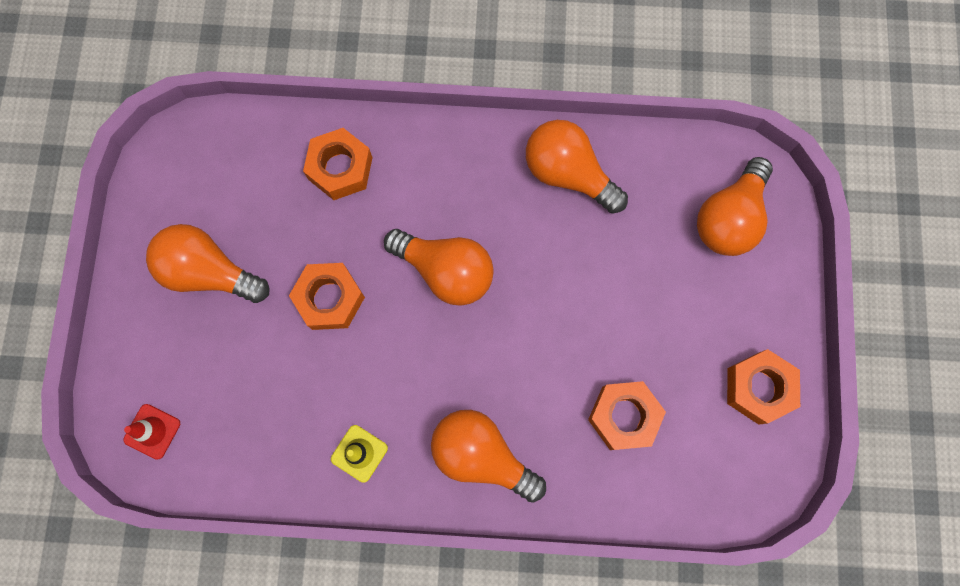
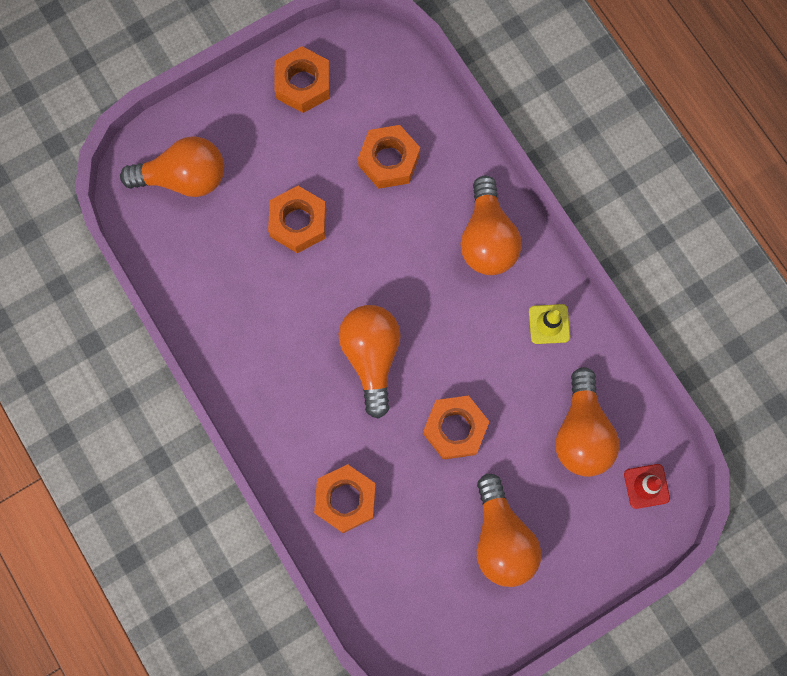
camera: 125 degrees left, 0 degrees up
orange light bulb [526,120,628,213] -> orange light bulb moved to [555,367,619,477]
none -> orange nut [268,186,326,253]

